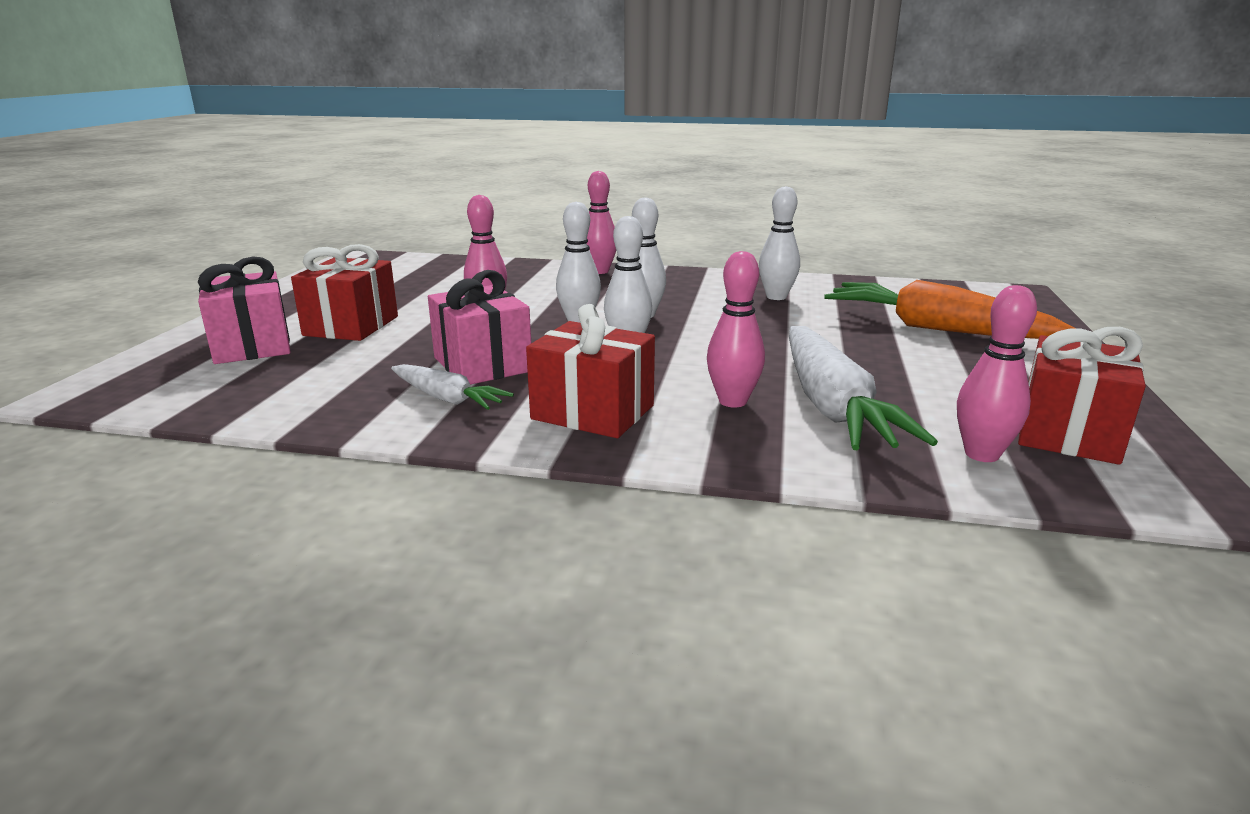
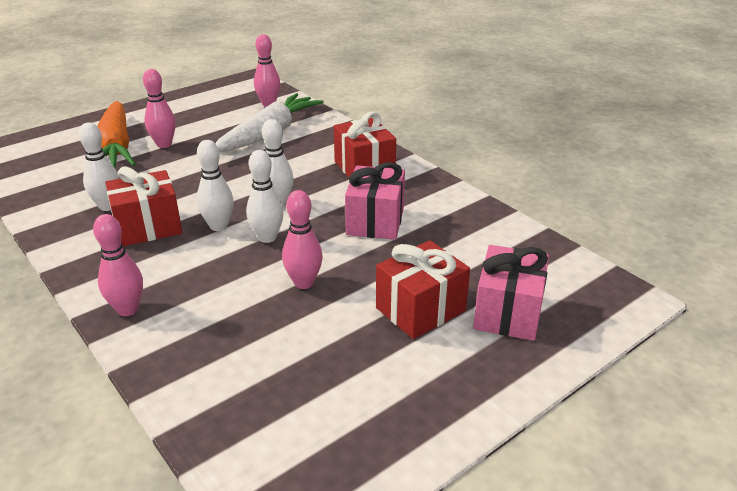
camera: 140 degrees left, 10 degrees up
white carrot [391,364,514,410] -> none
pink bowling pin [707,251,765,407] -> pink bowling pin moved to [143,69,176,148]
red gift [1018,327,1146,465] -> red gift moved to [105,166,182,246]

